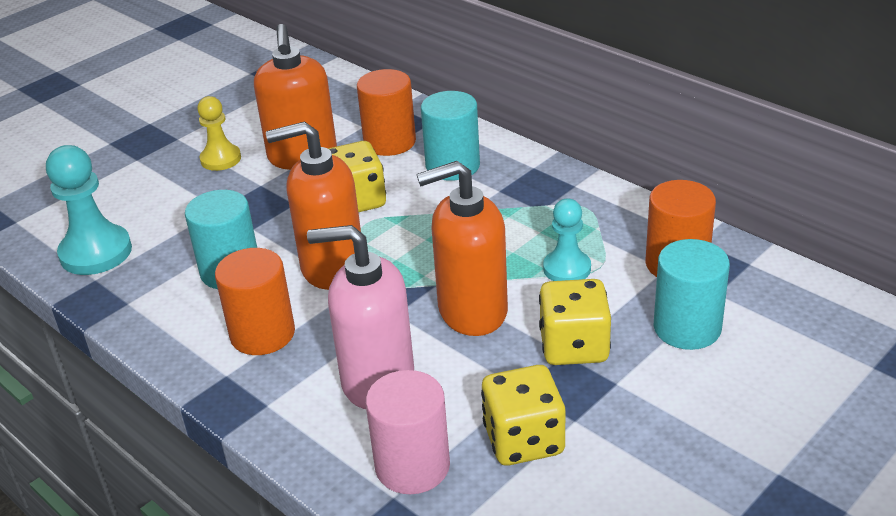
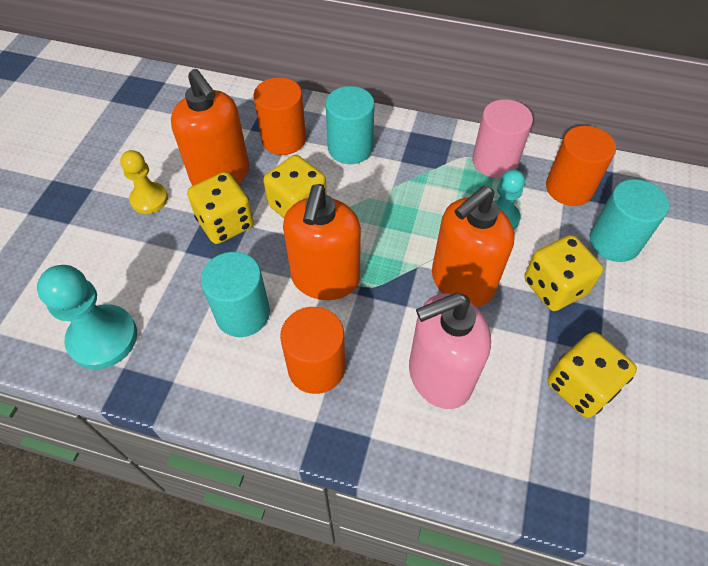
camera: 30 degrees left, 20 degrees up
orange soap dispenser [266,121,361,290] -> orange soap dispenser turned 45 degrees counterclockwise [283,184,361,300]
pink cylinder [366,370,450,494] -> pink cylinder moved to [472,99,533,178]
none -> yellow dice [187,172,254,244]

